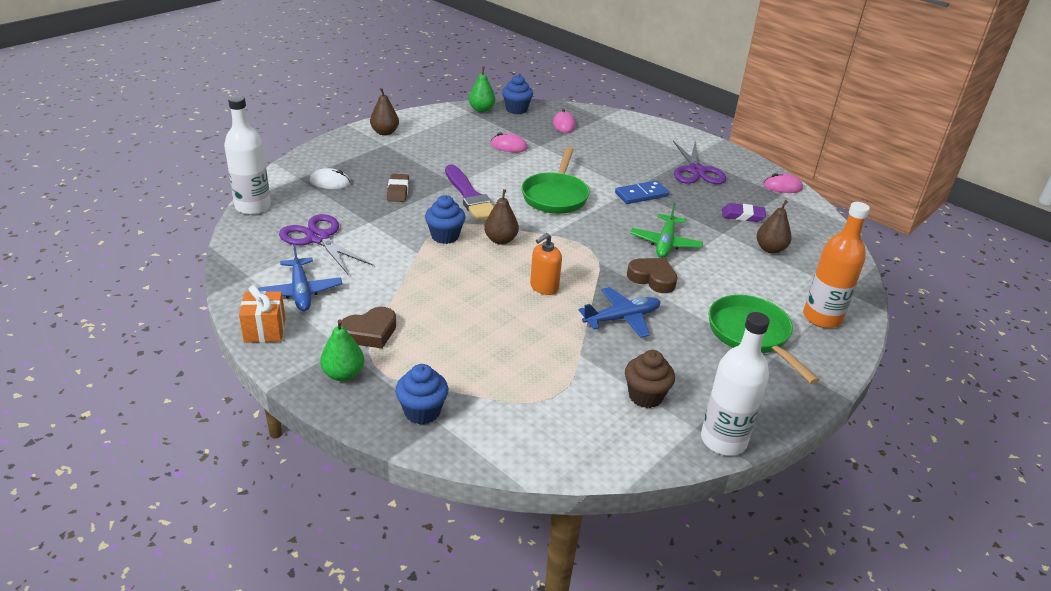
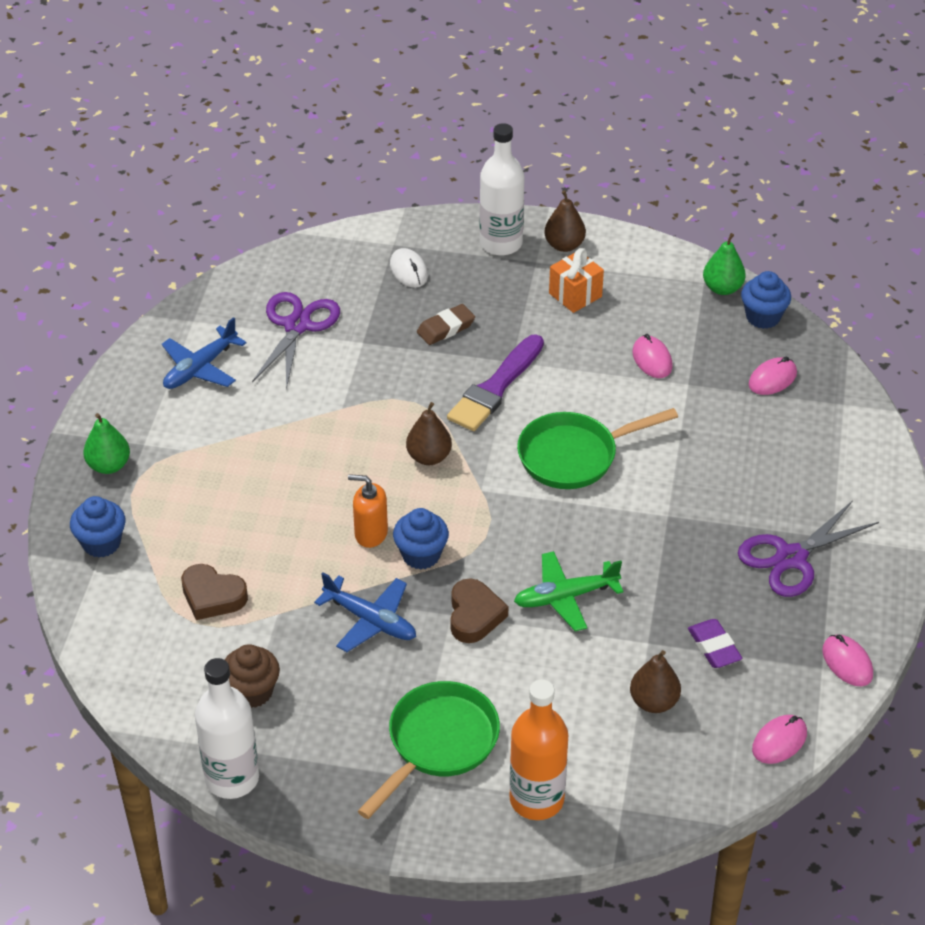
camera: 60 degrees right, 10 degrees up
white bottle [224,95,271,215] -> white bottle moved to [479,123,525,256]
orange gift [239,285,286,343] -> orange gift moved to [549,248,604,313]
brown heart [341,307,396,348] -> brown heart moved to [181,564,248,620]
blue cupcake [425,195,466,244] -> blue cupcake moved to [393,508,449,570]
blue domino [615,180,669,204] -> none
none -> pink mouse [752,715,807,764]

